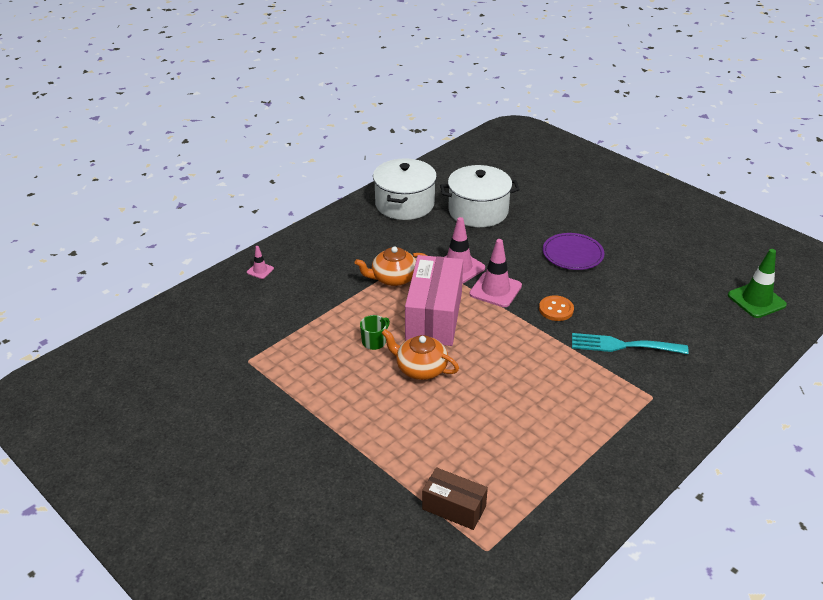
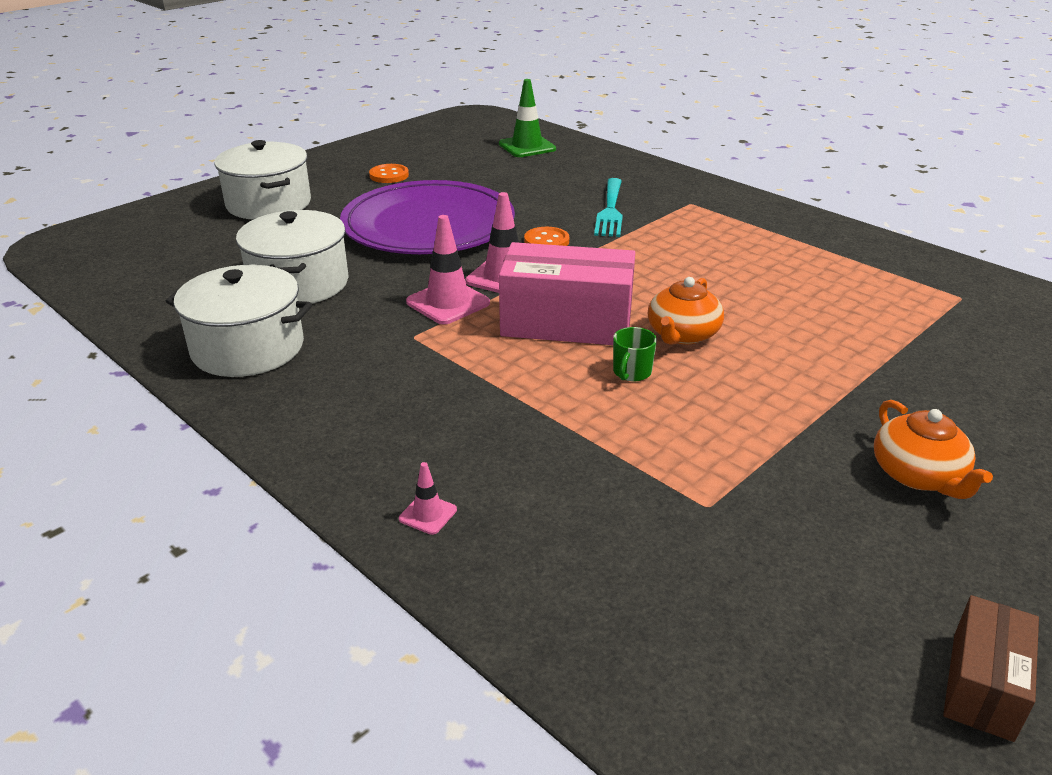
camera: 90 degrees left, 5 degrees down
orange teapot [355,246,427,286] -> orange teapot moved to [874,400,993,499]
green mug [360,315,390,350] -> green mug turned 105 degrees counterclockwise [613,327,657,382]
brown box [422,467,488,530] -> brown box moved to [943,595,1039,742]
purple plate [543,233,605,270] -> purple plate [340,180,515,254], size x2.06
none -> white pot [214,140,311,220]
none -> orange button [369,164,409,183]

